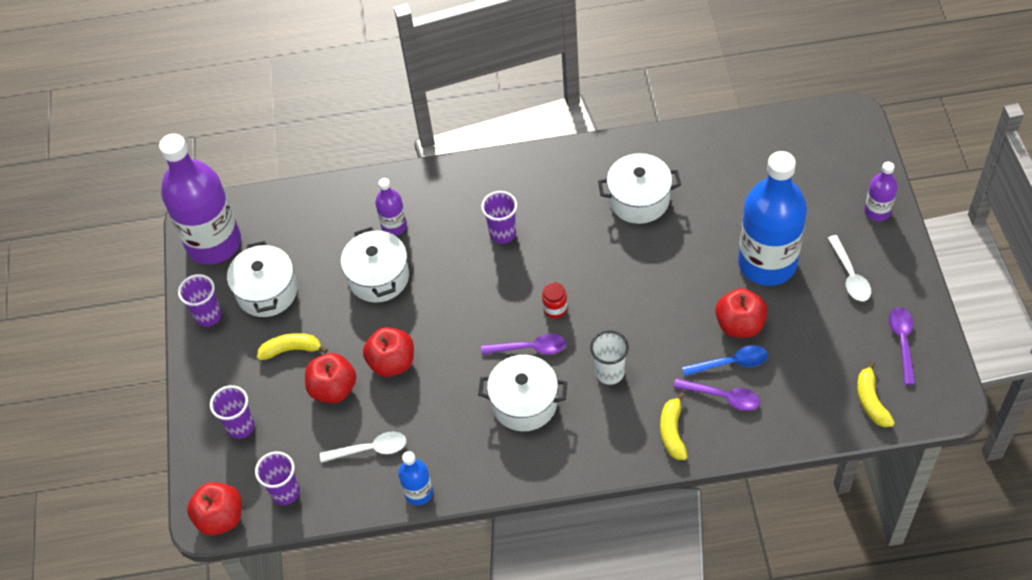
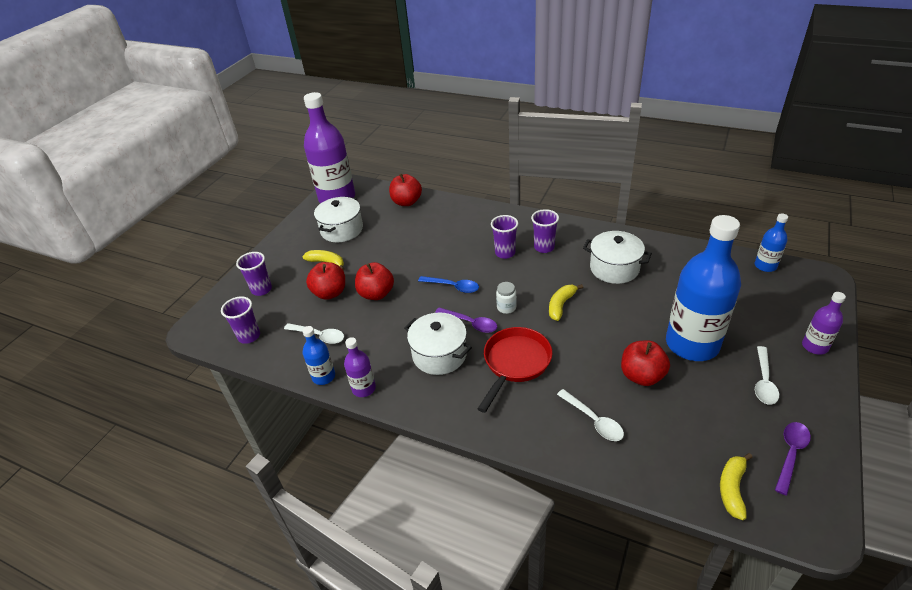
camera: 30 degrees right, 15 degrees down
purple cup [178,274,222,327] -> purple cup moved to [531,209,559,253]
red apple [187,482,242,536] -> red apple moved to [389,174,422,206]
white pot [341,227,409,303] -> none
purple bottle [375,178,407,236] -> purple bottle moved to [344,337,376,397]
red jar [542,282,567,318] -> white jar [496,282,517,314]
white cup [590,331,629,385] -> red pan [478,327,552,413]
yellow banana [660,392,687,460] -> yellow banana moved to [549,284,583,321]
purple spoon [673,378,760,411] -> white spoon [557,389,624,441]
blue spoon [682,345,768,376] -> blue spoon moved to [418,276,479,293]
none -> blue bottle [755,214,788,272]

